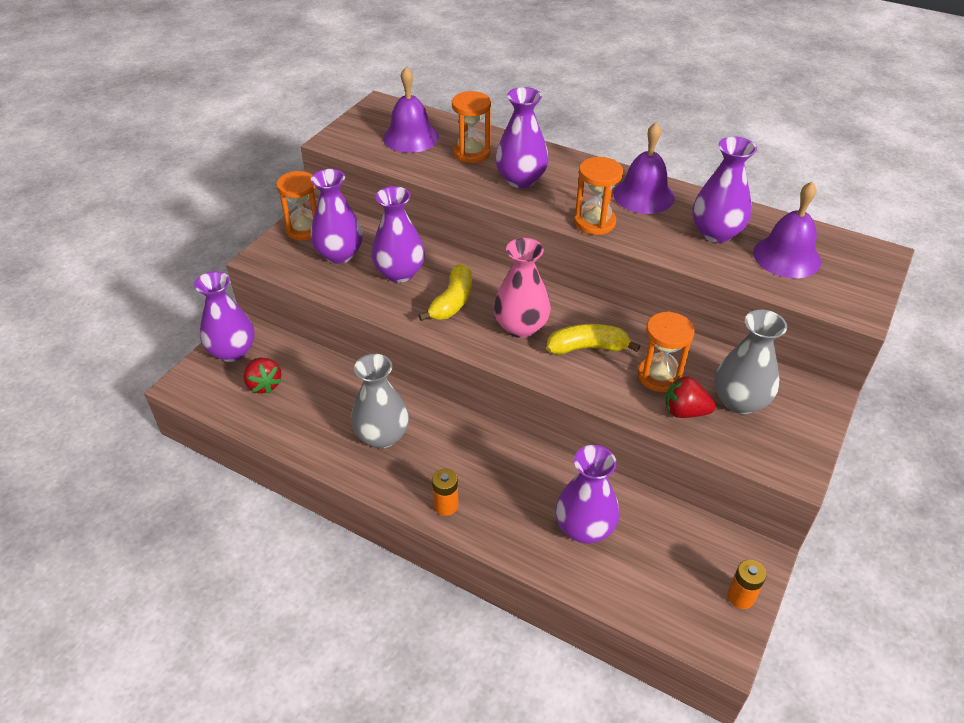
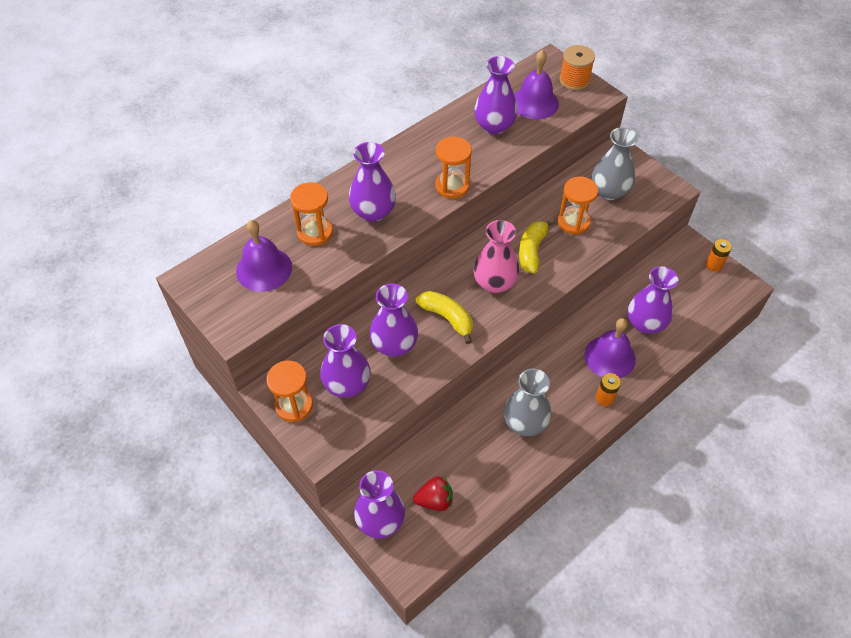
camera: 70 degrees left, 10 degrees up
purple bell [613,122,675,214] -> purple bell moved to [584,318,636,378]
red strawberry [665,376,716,418] -> none
none -> orange spool [560,45,595,91]

